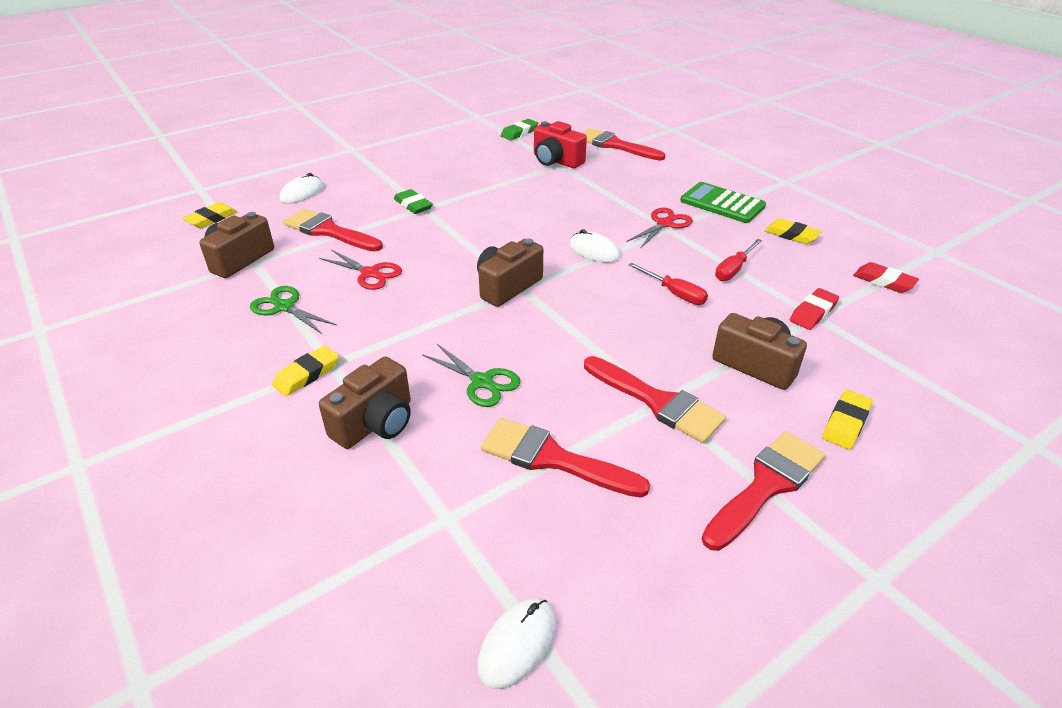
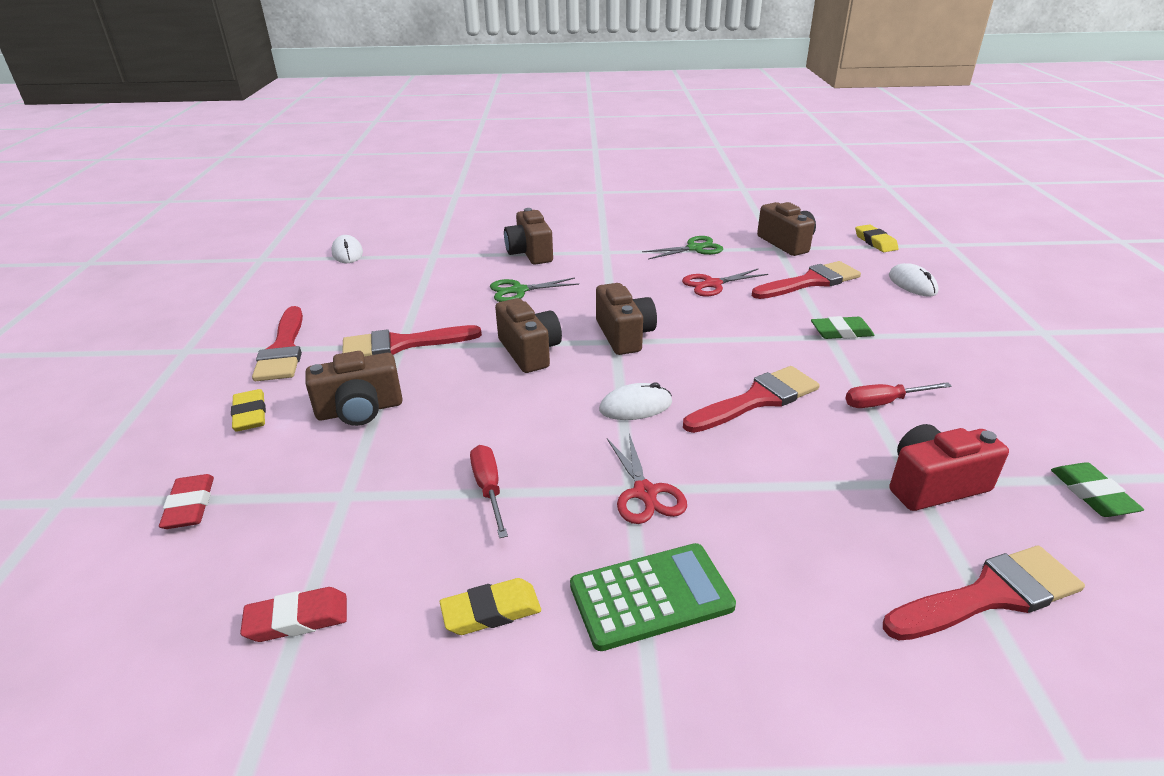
camera: 125 degrees right, 5 degrees down
yellow eraser [272,346,339,396] -> none
red brush [481,418,650,498] -> red brush moved to [683,366,820,433]
red screwdriver [628,263,708,305] -> red screwdriver moved to [845,382,952,408]
red eraser [790,288,839,330] -> red eraser moved to [159,474,214,529]
none -> brown camera [495,298,562,373]

